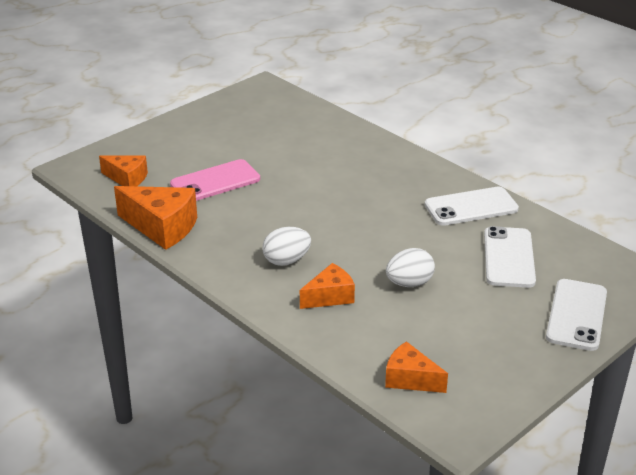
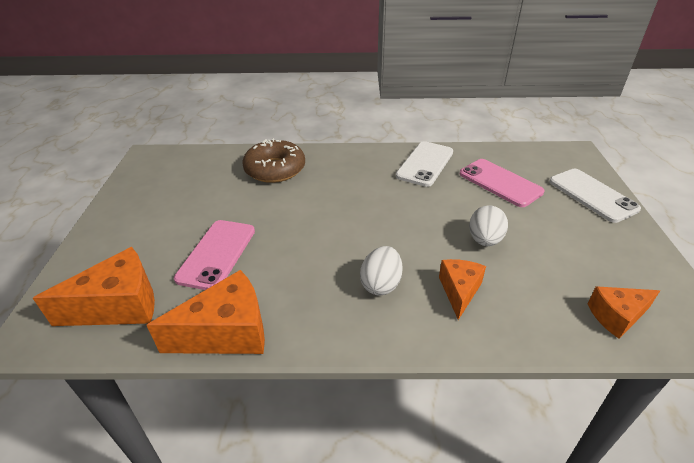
camera: 45 degrees left, 5 degrees up
orange cheese [99,155,148,186] -> orange cheese [33,247,155,326], size x1.62
white phone [484,226,536,288] -> pink phone [460,159,544,207]
none -> brown donut [243,138,305,183]

